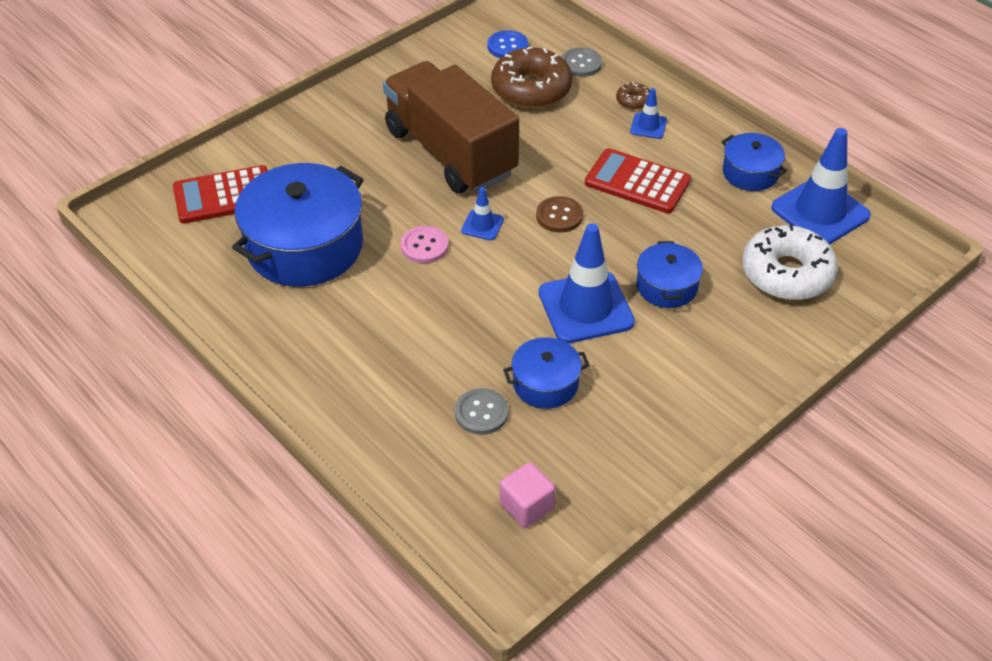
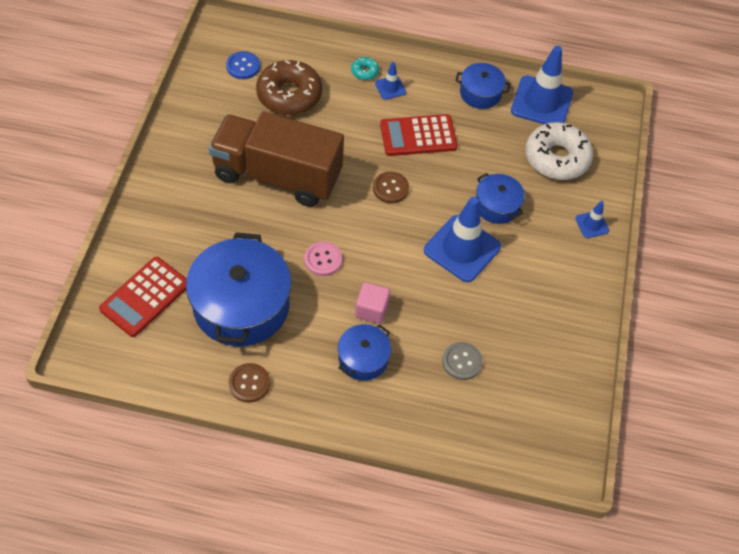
camera: 40 degrees left, 10 degrees up
blue traffic cone [461,187,504,240] -> blue traffic cone moved to [575,201,610,238]
pink cube [500,462,555,528] -> pink cube moved to [355,282,390,324]
blue pot [503,337,589,409] -> blue pot moved to [338,324,391,381]
grey button [561,47,602,77] -> none
brown donut [616,82,650,109] -> turquoise donut [351,57,379,80]
none -> brown button [229,363,270,402]

